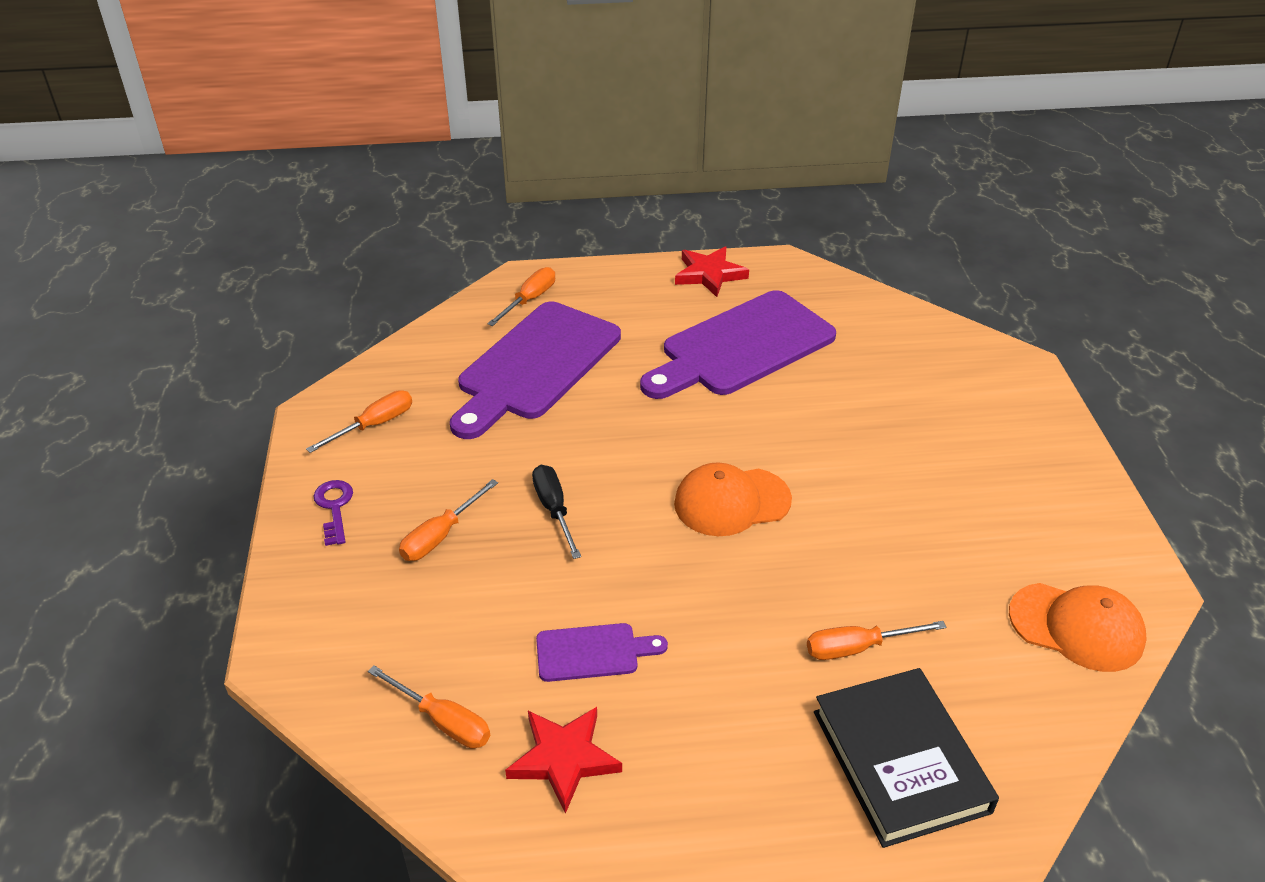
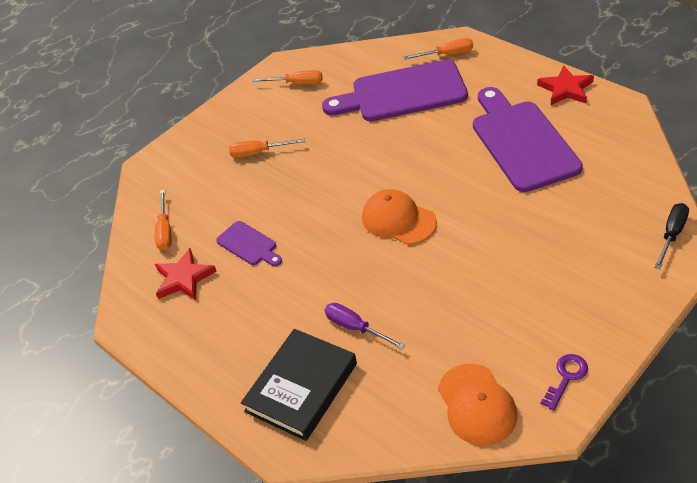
camera: 55 degrees right, 5 degrees up
purple key [313,480,353,546] -> purple key moved to [541,354,588,411]
black screwdriver [532,465,581,559] -> black screwdriver moved to [655,203,689,269]
purple cutting board [640,290,836,399] -> purple cutting board turned 60 degrees clockwise [473,87,583,192]
orange screwdriver [807,621,946,660] -> purple screwdriver [325,303,405,349]

